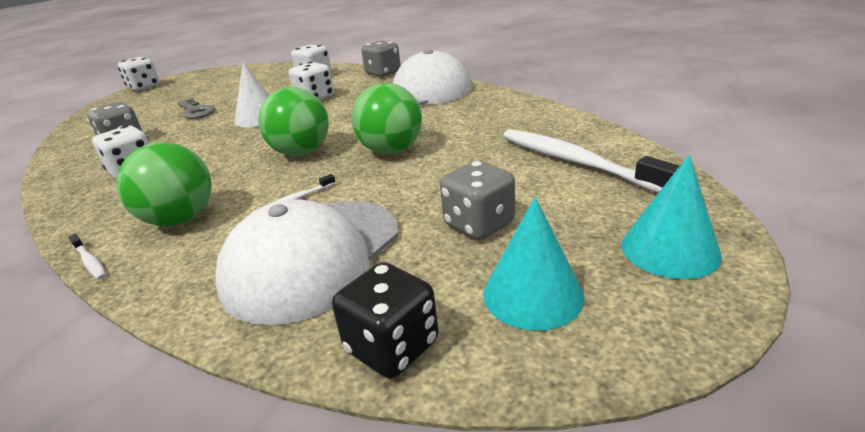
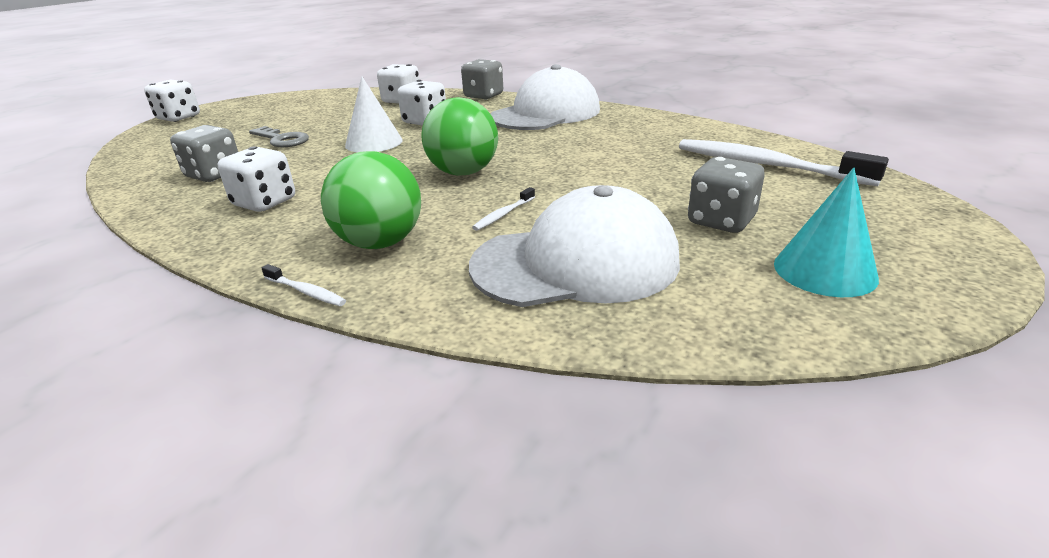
camera: 15 degrees left, 0 degrees up
white cap [215,199,399,325] -> white cap turned 120 degrees counterclockwise [469,185,680,307]
black dice [332,262,438,379] -> none
green ball [351,83,422,154] -> none
turquoise cone [621,155,722,279] -> none

